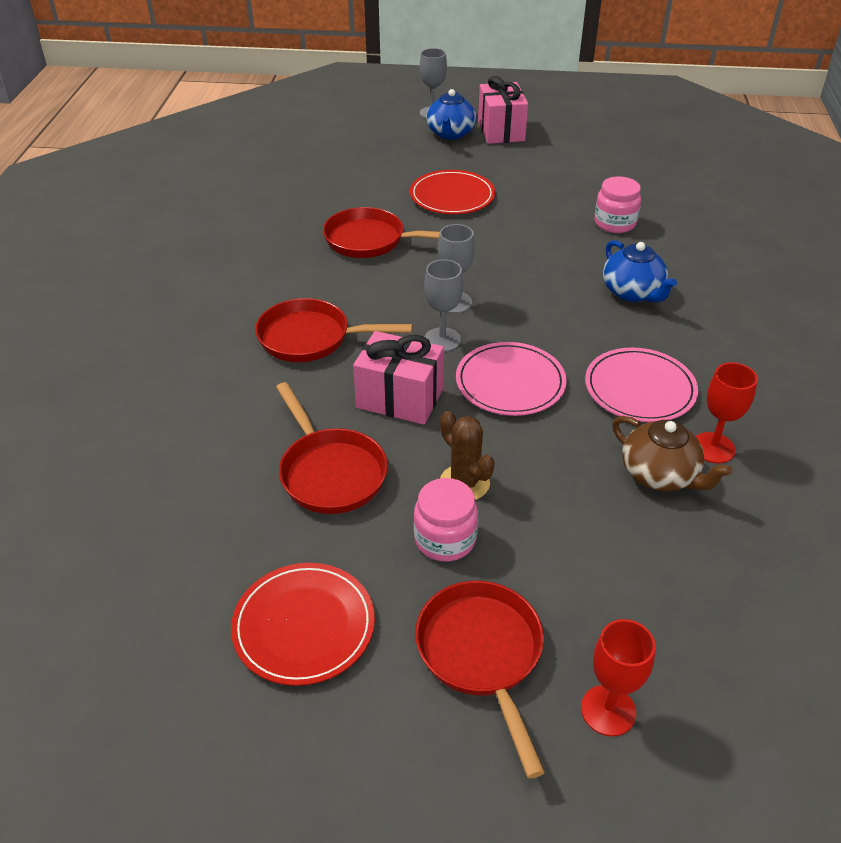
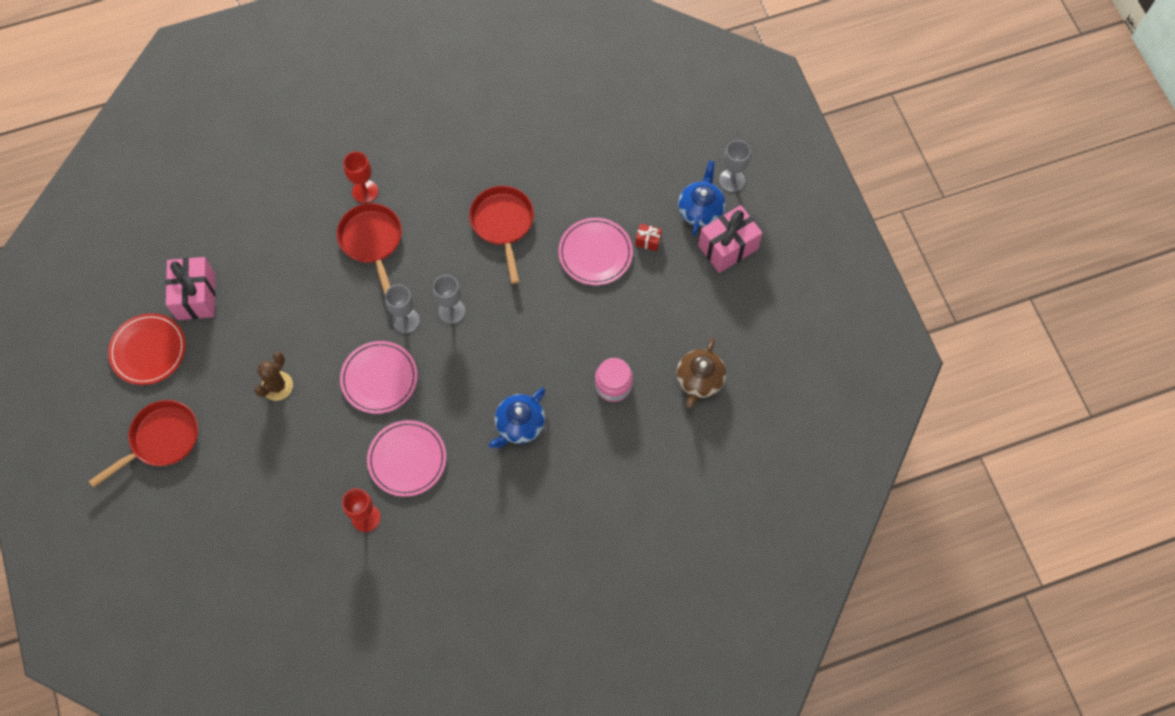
camera: 65 degrees right, 25 degrees up
red pan [276,382,388,514] -> none
pink gift [353,331,444,425] -> pink gift moved to [166,257,216,320]
red plate [410,170,495,214] -> pink plate [558,218,633,285]
pink jar [414,478,478,561] -> none
blue teapot [426,89,476,140] -> blue teapot turned 120 degrees clockwise [678,160,726,236]
red goblet [581,619,655,736] -> red goblet moved to [343,151,378,203]
brown teapot [612,416,732,491] -> brown teapot moved to [676,338,726,408]
none -> red gift [635,224,662,251]

